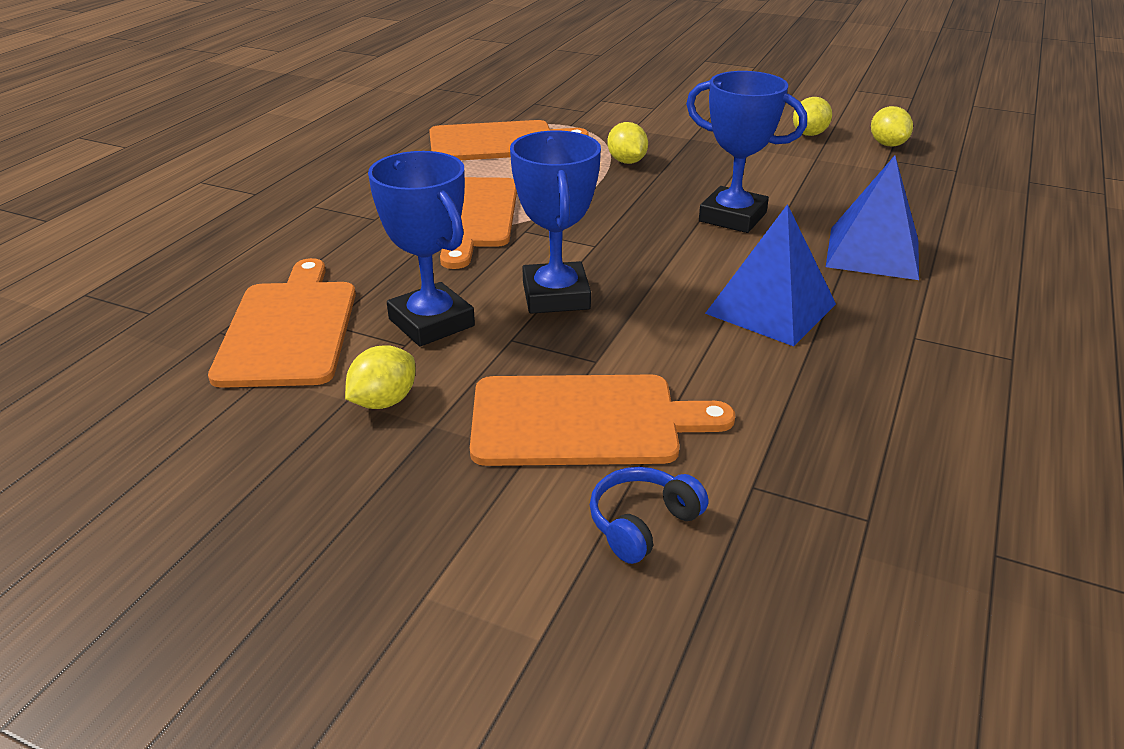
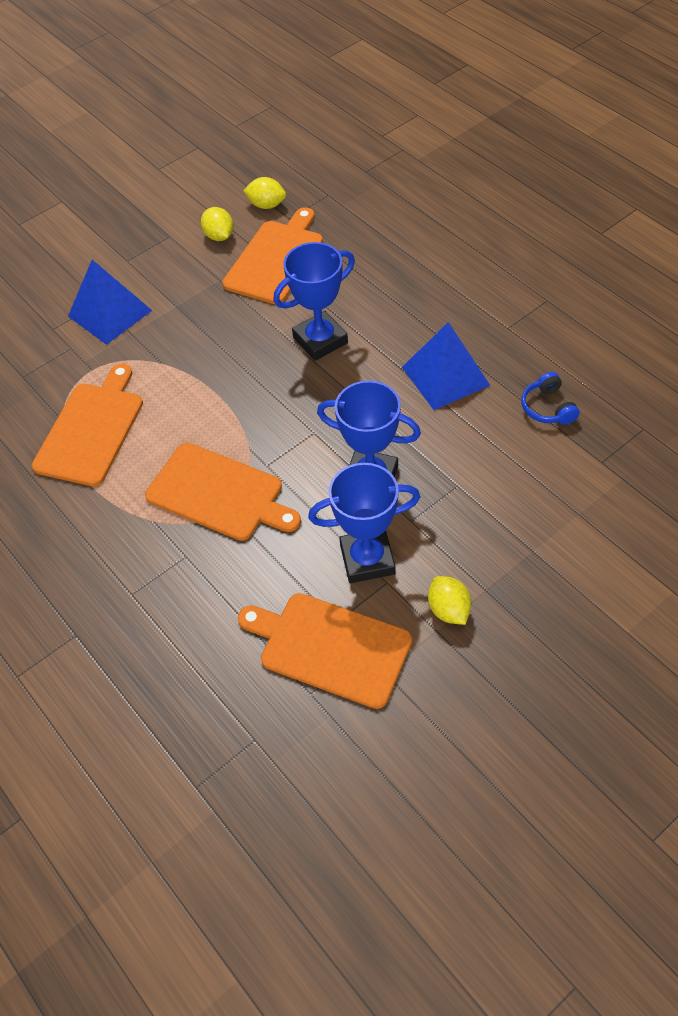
camera: 60 degrees left, 20 degrees up
orange cutting board [470,375,735,466] -> orange cutting board moved to [222,207,323,304]
blue headphones [590,467,708,564] -> blue headphones moved to [521,372,580,425]
yellow lemon [607,122,648,164] -> none
blue pyramid [826,155,919,280] -> blue pyramid moved to [68,260,152,345]

